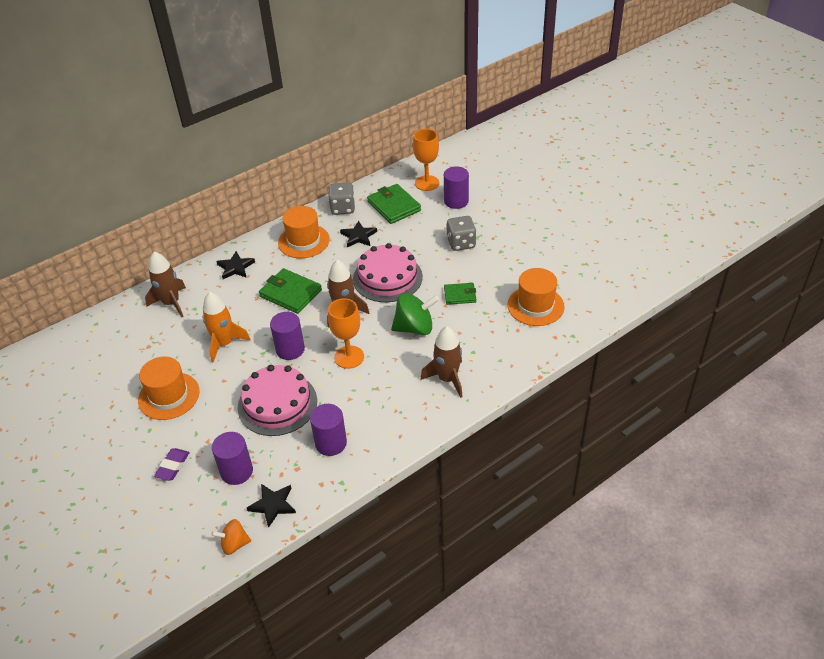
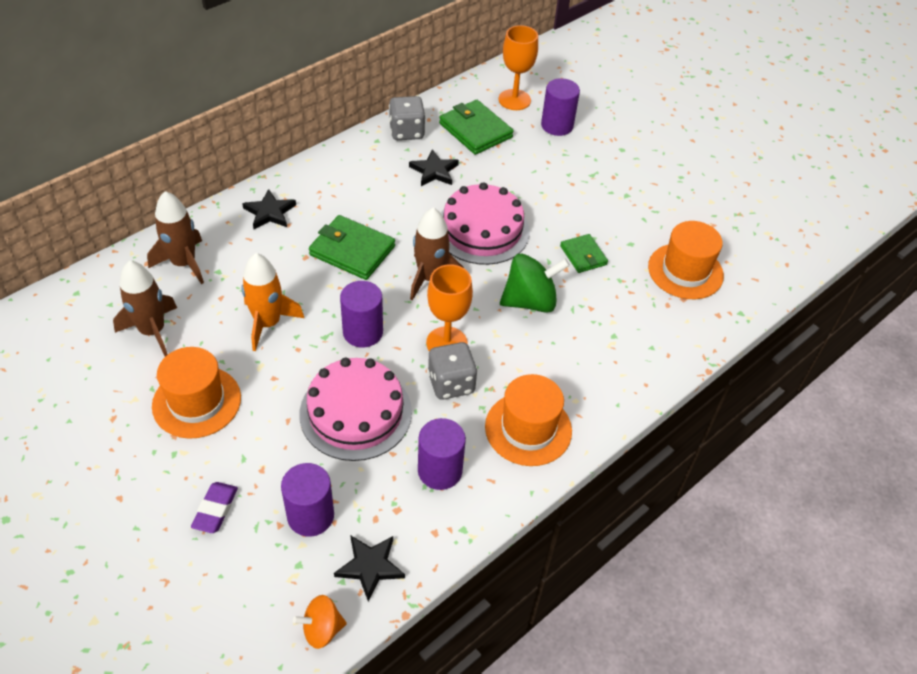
camera: 10 degrees left, 5 degrees up
orange hat [278,206,330,258] -> orange hat moved to [485,374,572,466]
brown rocket [421,326,462,398] -> brown rocket moved to [113,260,177,357]
green wallet [444,283,476,305] -> green wallet turned 75 degrees clockwise [560,234,608,273]
grey dice [447,216,476,251] -> grey dice moved to [428,342,477,400]

